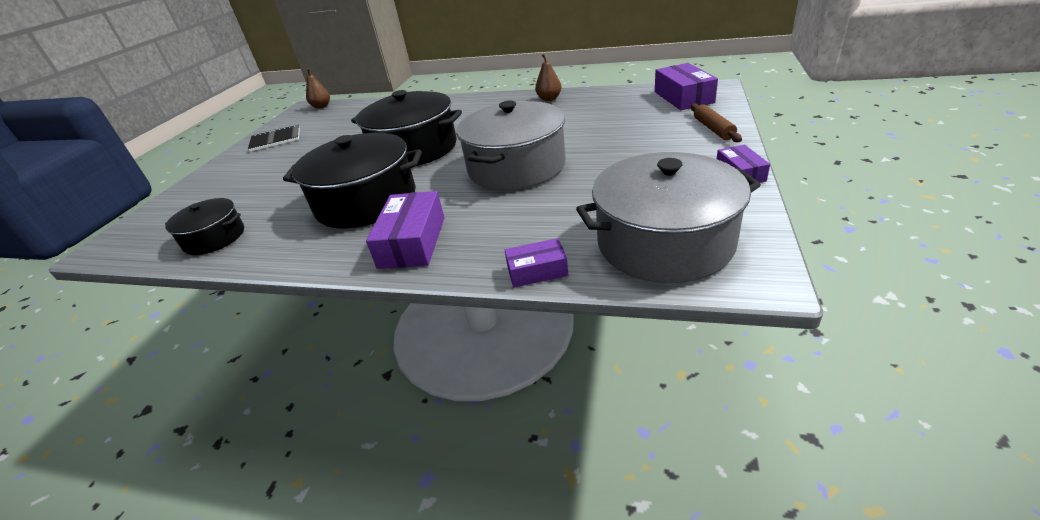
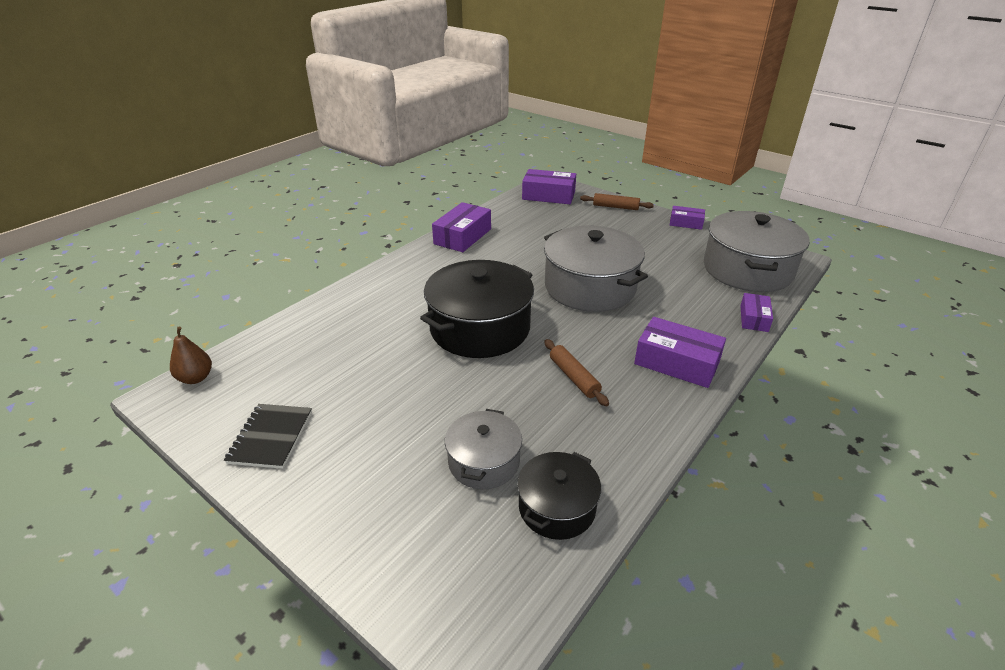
camera: 70 degrees left, 0 degrees up
black pot [283,133,422,229] -> brown rolling pin [544,339,609,406]
brown pear [535,54,562,101] -> purple box [432,202,491,252]
none -> grey pot [445,409,522,489]

